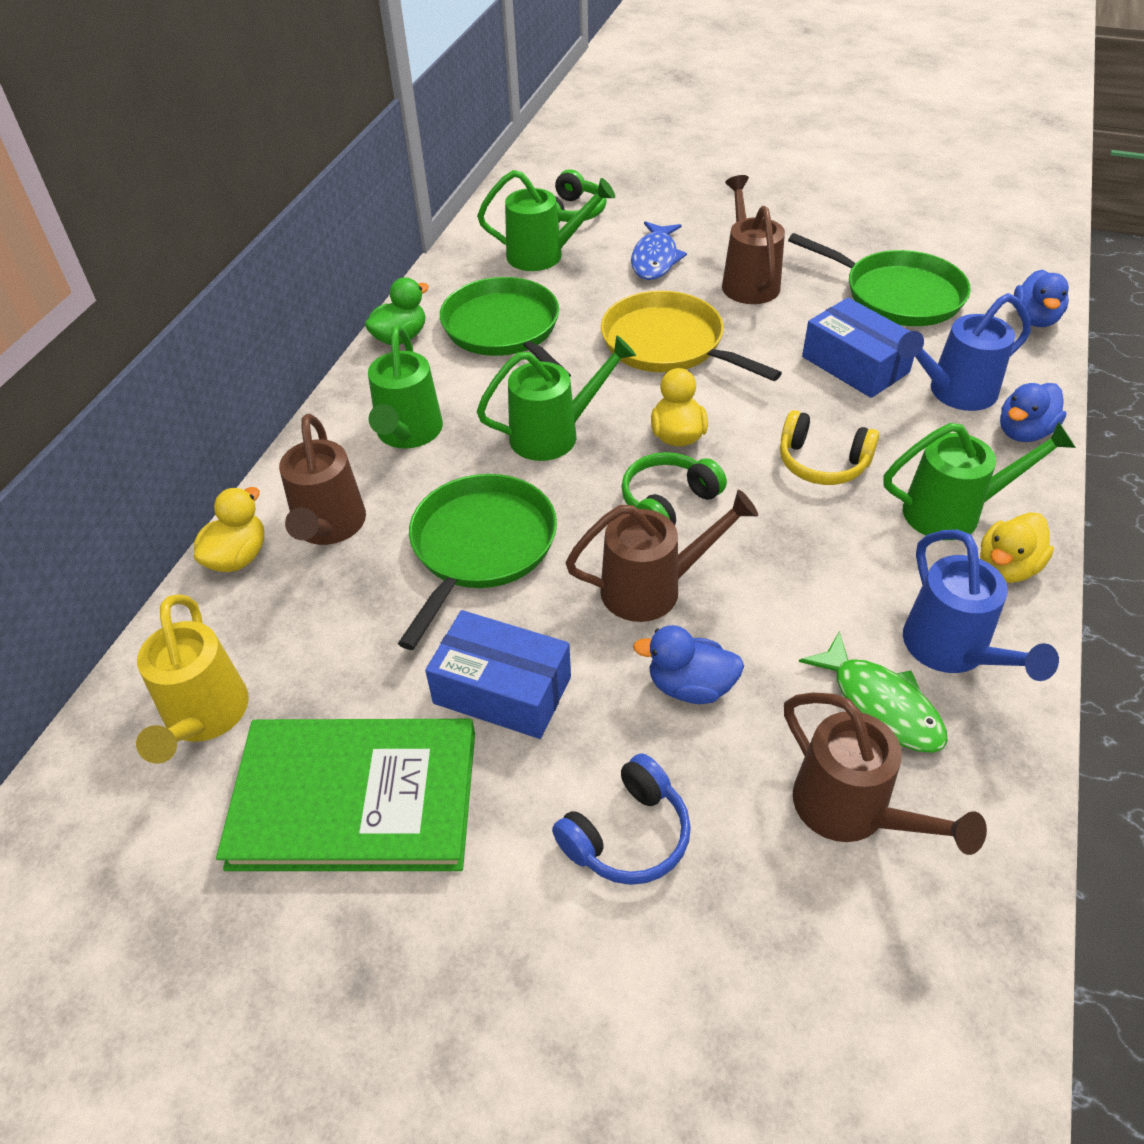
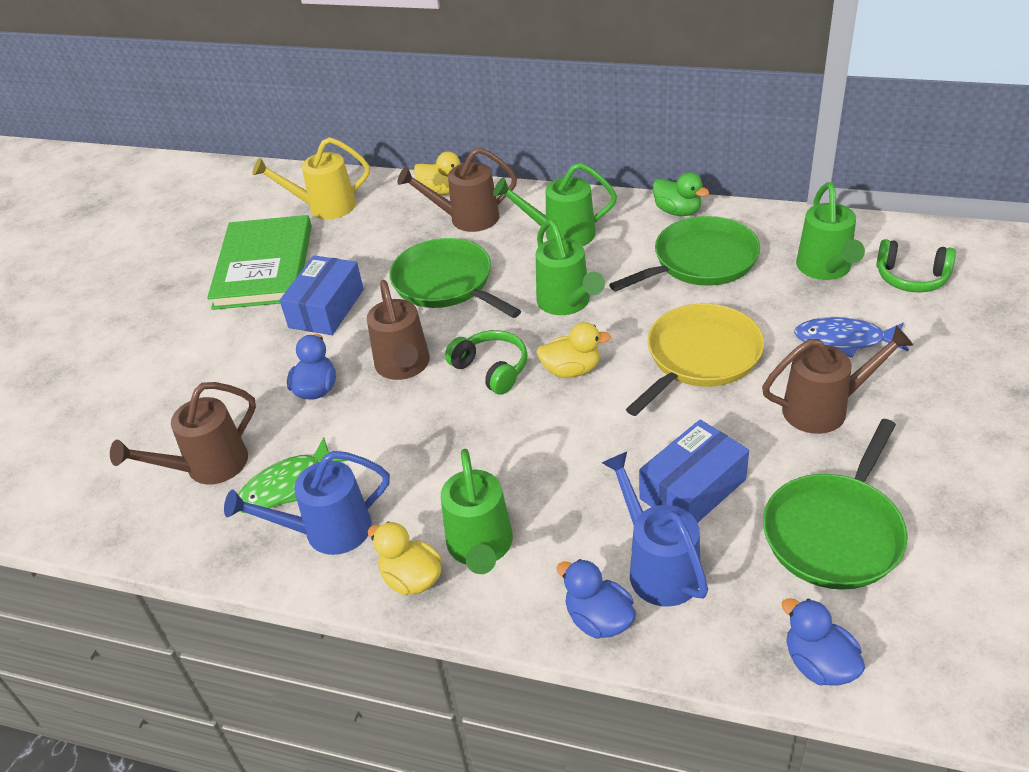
camera: 90 degrees right, 5 degrees down
green pan [398,474,557,650] -> green pan turned 150 degrees counterclockwise [389,238,521,318]
blue headphones [552,753,691,885] -> none
yellow headphones [780,410,879,485] -> none
blue duck [1014,269,1069,327] -> blue duck turned 45 degrees clockwise [782,598,865,686]

